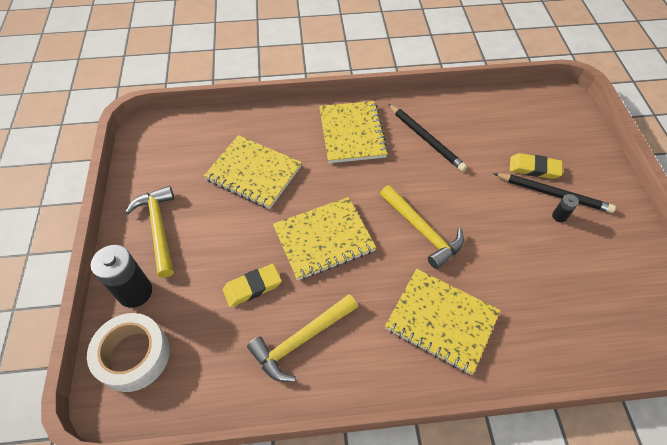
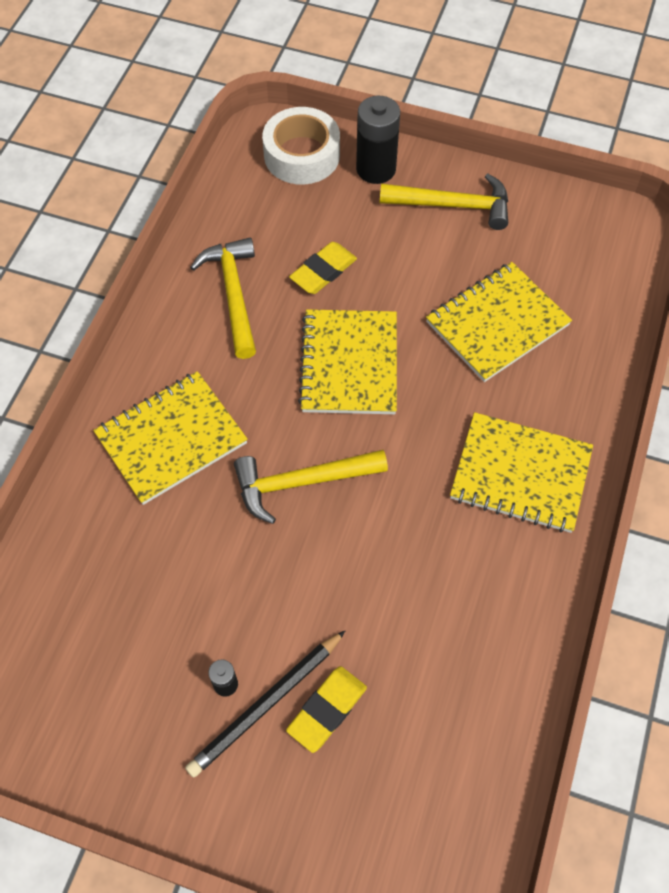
camera: 115 degrees right, 5 degrees up
yellow eraser [223,264,282,307] -> yellow eraser turned 45 degrees clockwise [289,242,357,294]
black pencil [388,104,467,172] -> none

